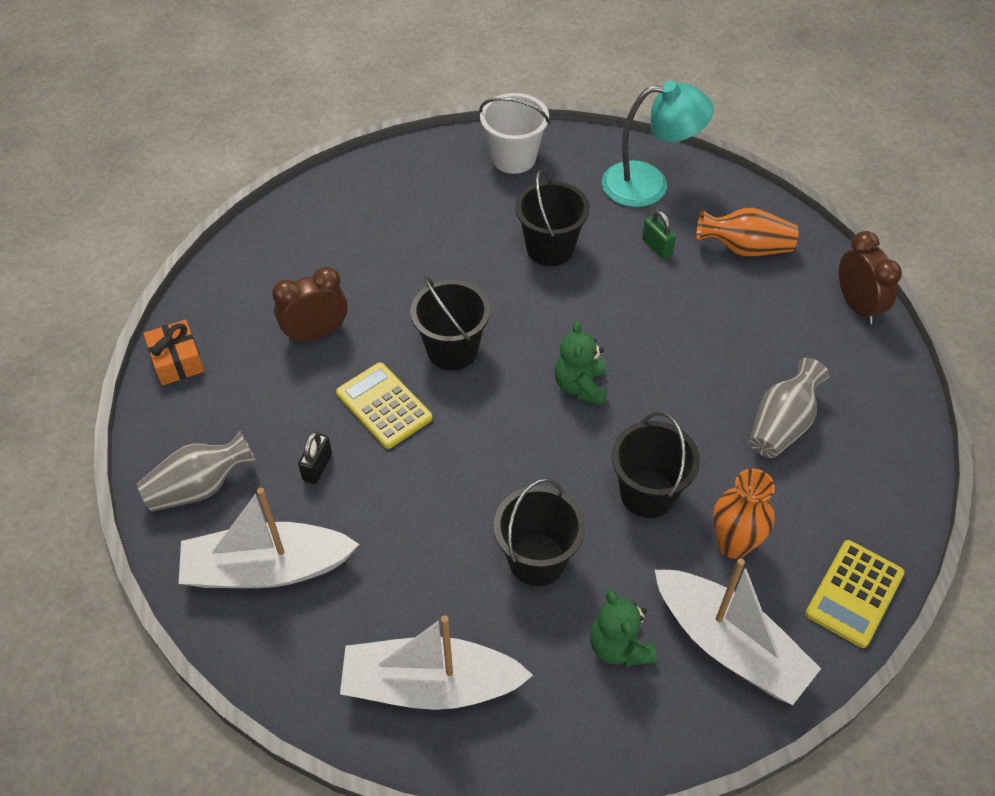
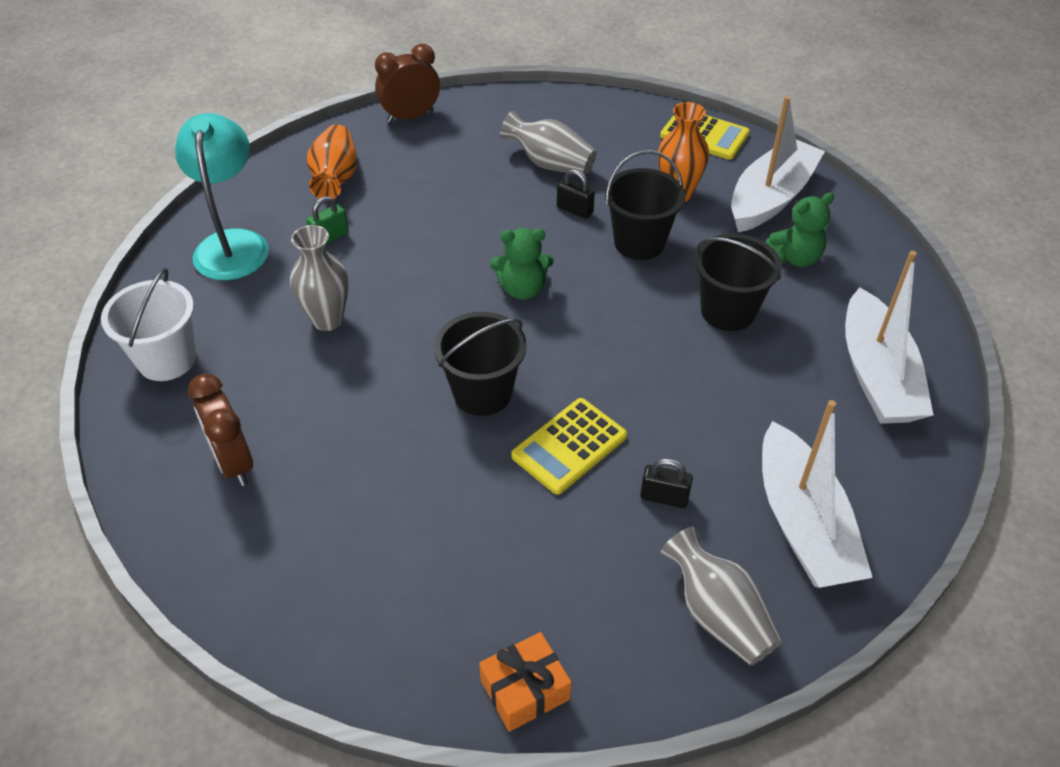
camera: 95 degrees left, 5 degrees down
brown clock [272,267,348,343] -> brown clock moved to [188,373,253,486]
black bucket [515,169,590,266] -> grey vase [290,225,349,331]
none -> black padlock [557,169,595,219]

